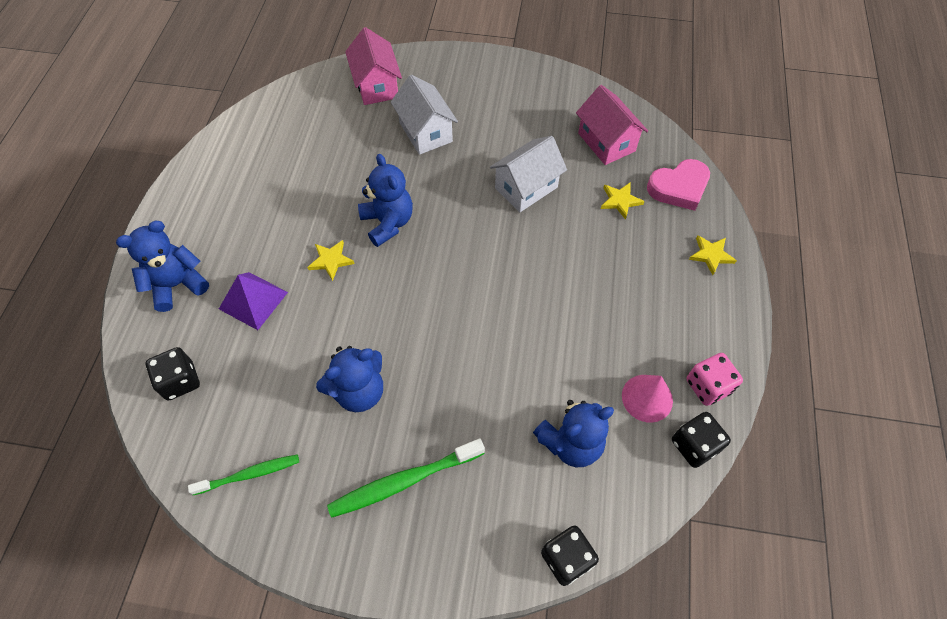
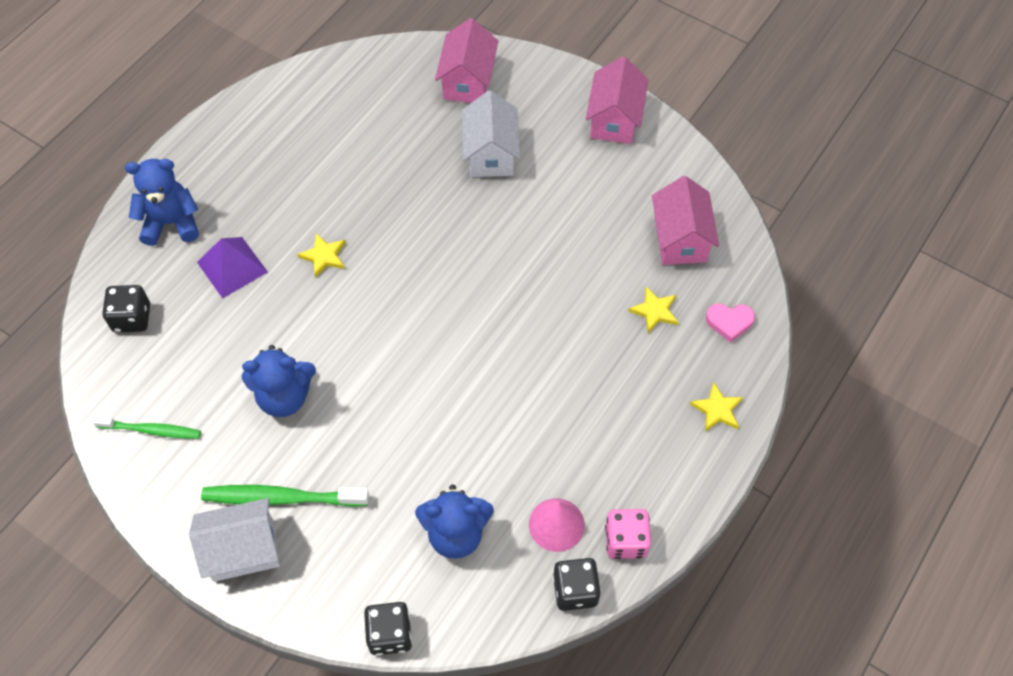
camera: 25 degrees right, 0 degrees up
blue teddy bear [358,154,413,247] -> none
white house [490,136,567,212] -> white house moved to [189,498,280,582]
pink heart [647,159,710,211] -> pink heart [706,303,755,343], size x0.63
none -> pink house [586,57,649,144]

